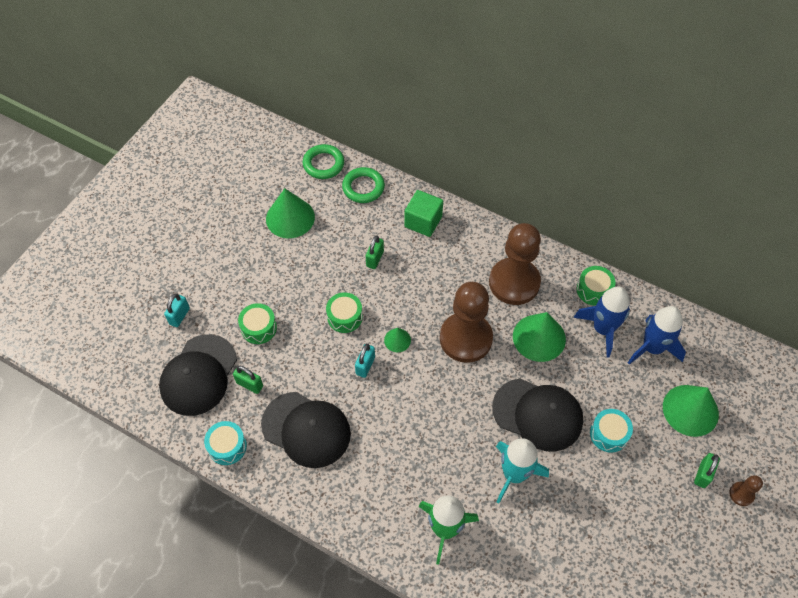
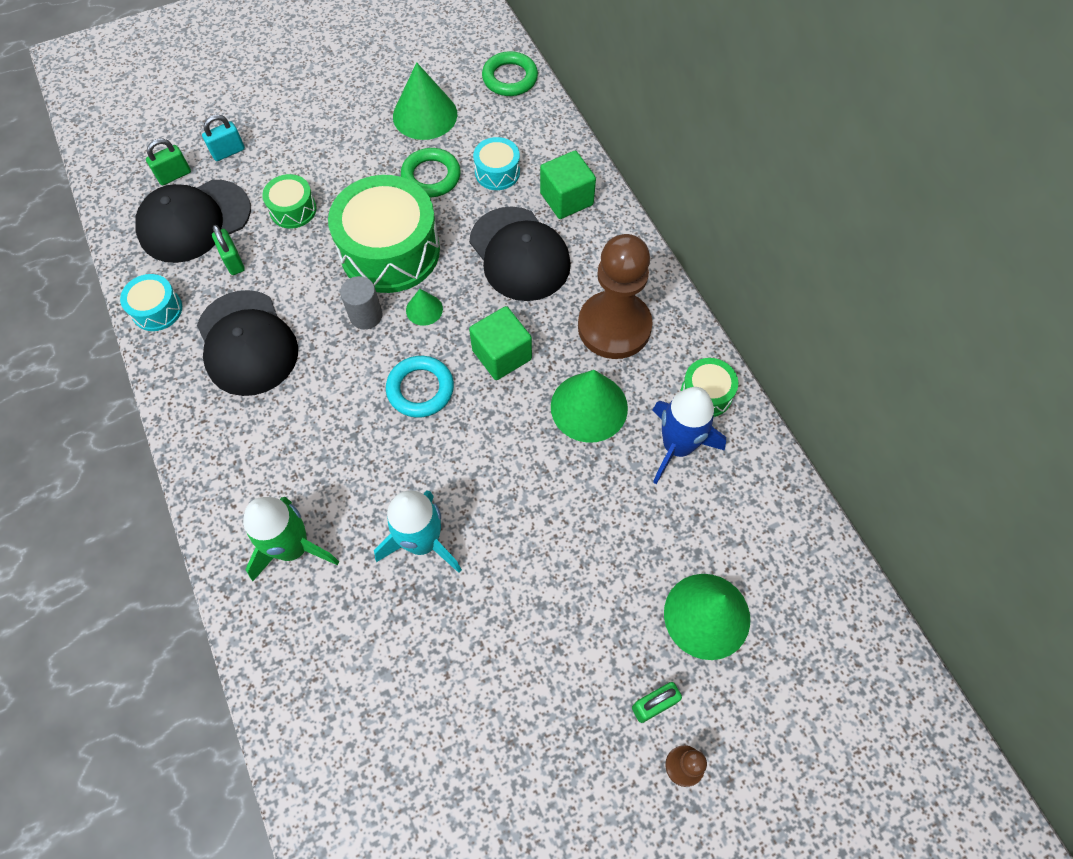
camera: 35 degrees right, 5 degrees up
green drum [326,292,363,333] -> green drum [328,175,440,293], size x2.09
green ring [342,167,385,203] -> green ring moved to [401,148,461,197]
turquoise padlock [355,344,375,378] -> grey cylinder [340,276,382,329]
green padlock [366,235,384,269] -> green padlock moved to [146,139,191,185]
brown pawn [440,282,493,363] -> green cube [469,306,532,380]
black cap [492,378,583,451] -> black cap moved to [469,206,571,301]
turquoise drum [590,409,633,452] -> turquoise drum moved to [473,137,520,190]
blue rocket [628,306,686,365] -> none
none -> turquoise ring [386,356,454,418]

